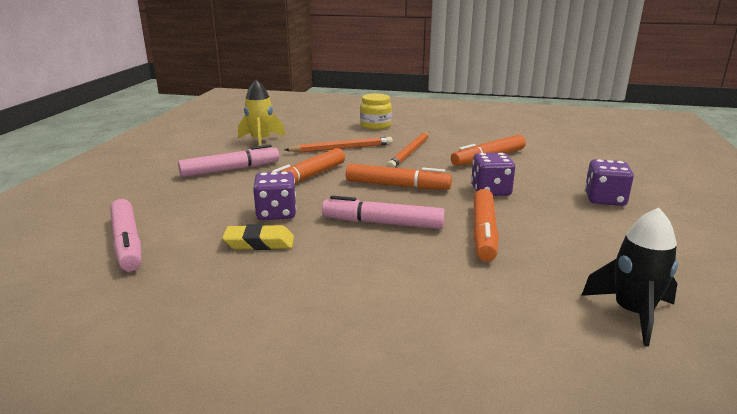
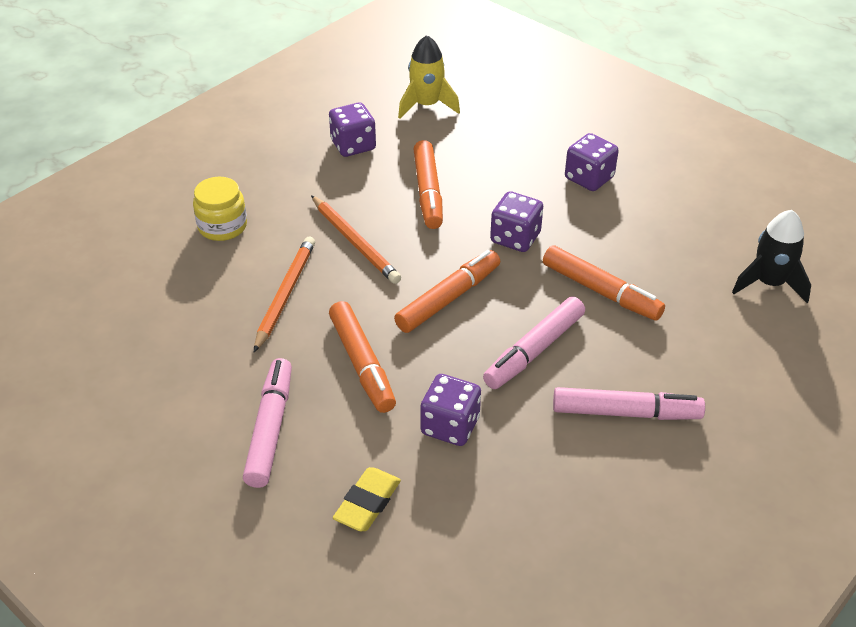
camera: 60 degrees left, 20 degrees up
pink marker [110,199,141,271] -> pink marker moved to [553,387,705,420]
yellow eraser [222,224,294,250] -> yellow eraser moved to [333,467,401,531]
yellow rocket [238,80,286,146] -> yellow rocket moved to [398,35,460,119]
none -> purple dice [329,102,376,157]

